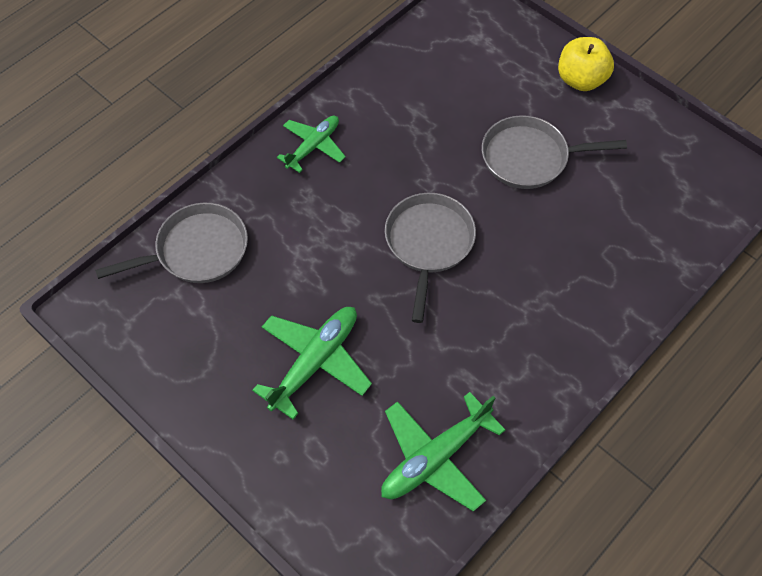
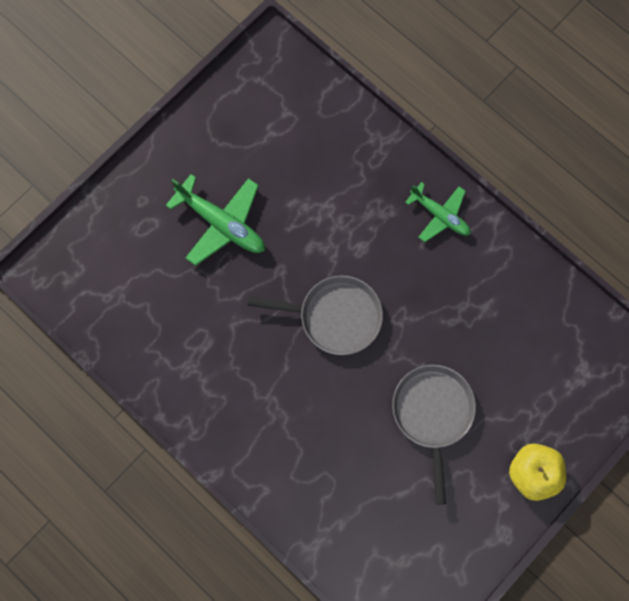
camera: 90 degrees right, 15 degrees up
grey pan [95,203,248,283] -> none
green plane [381,392,505,512] -> none

